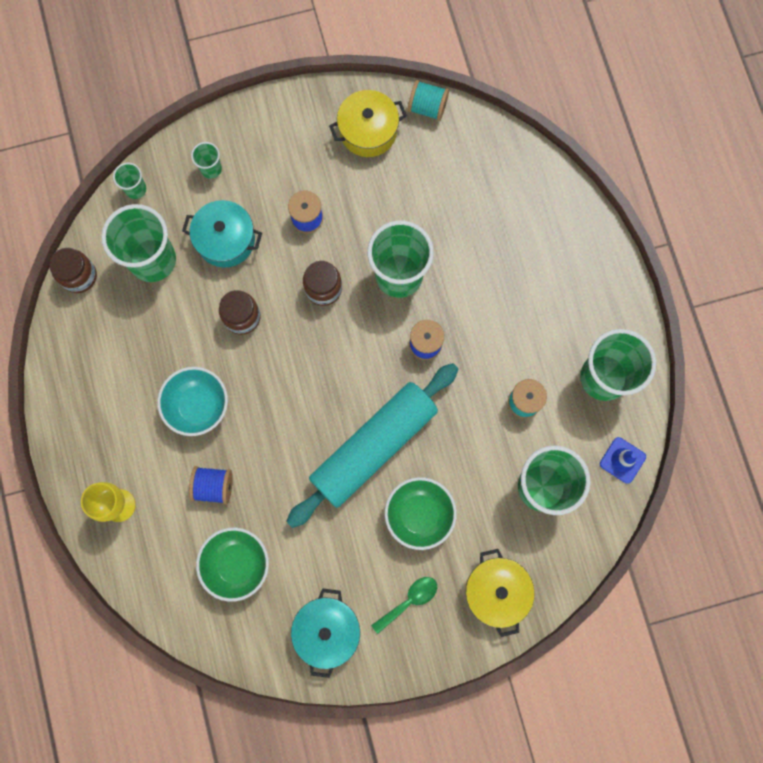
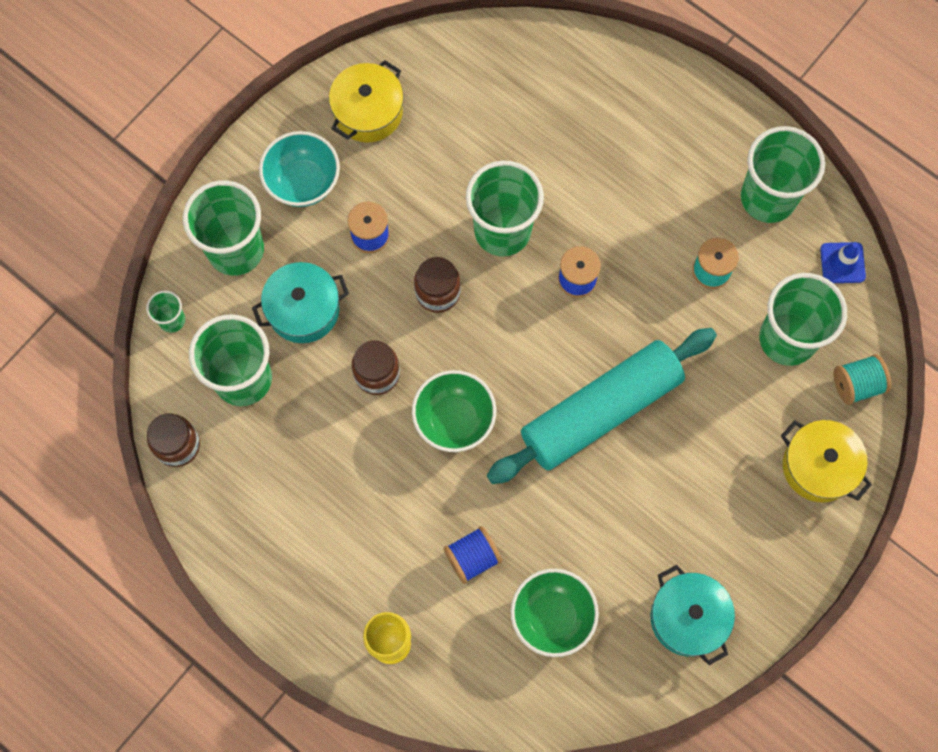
camera: 35 degrees left, 5 degrees down
turquoise bowl [157,367,228,436] -> turquoise bowl moved to [259,131,340,207]
green cup [191,142,222,179] -> green cup [183,180,264,276], size x2.17
turquoise rolling pin [286,363,459,528] -> turquoise rolling pin turned 45 degrees clockwise [487,328,717,484]
green spoon [371,577,437,634] -> none
green bowl [385,477,457,550] -> green bowl moved to [412,370,496,452]
turquoise spool [408,80,449,121] -> turquoise spool moved to [834,354,891,405]

